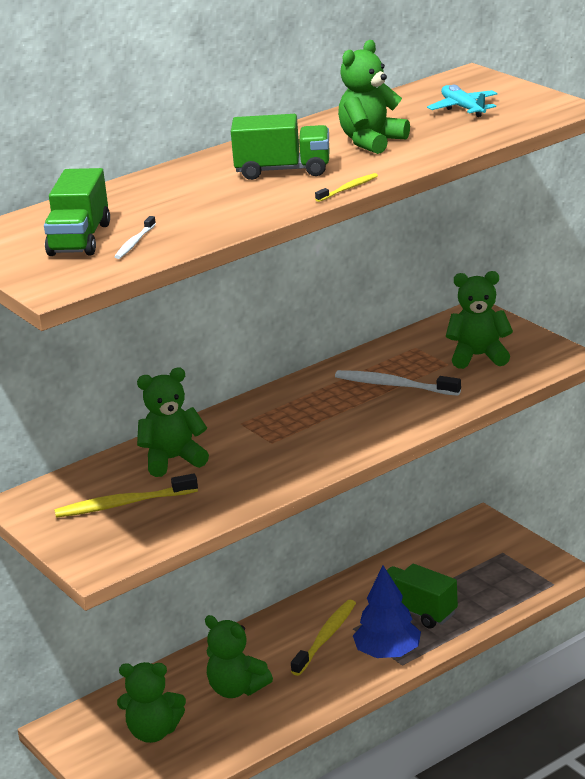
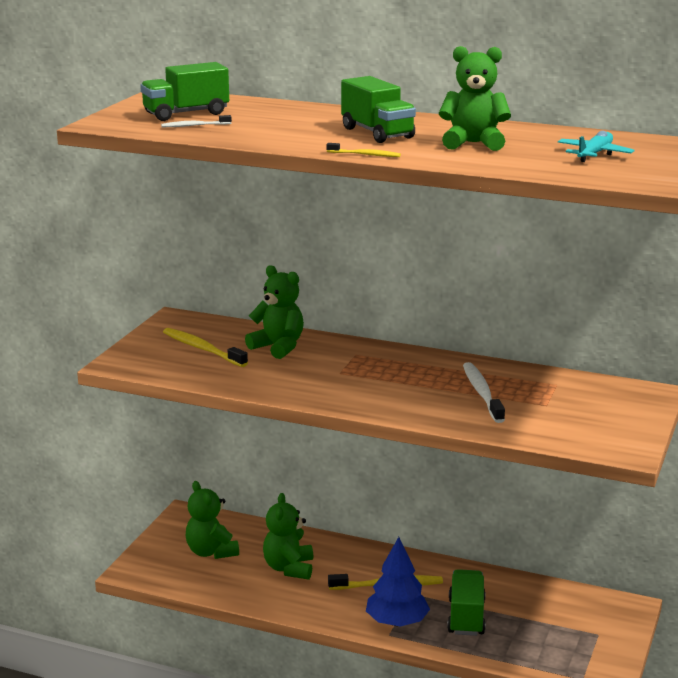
camera: 55 degrees right, 5 degrees down
green teddy bear [446,271,513,369] -> none

